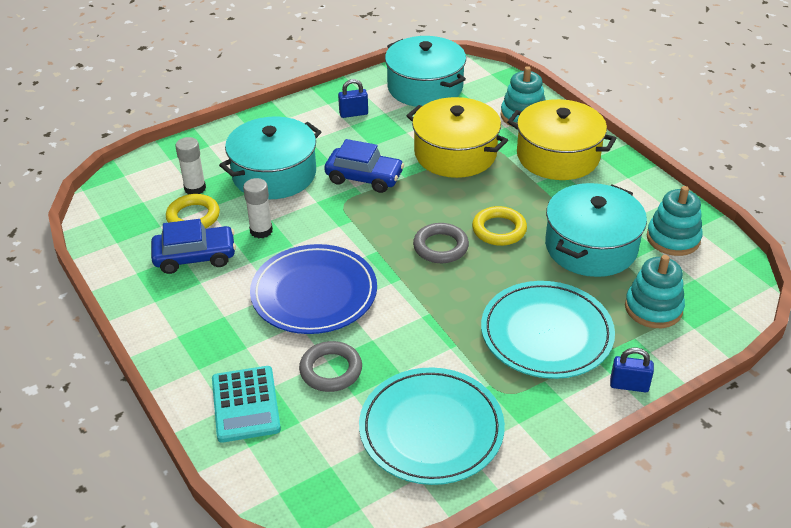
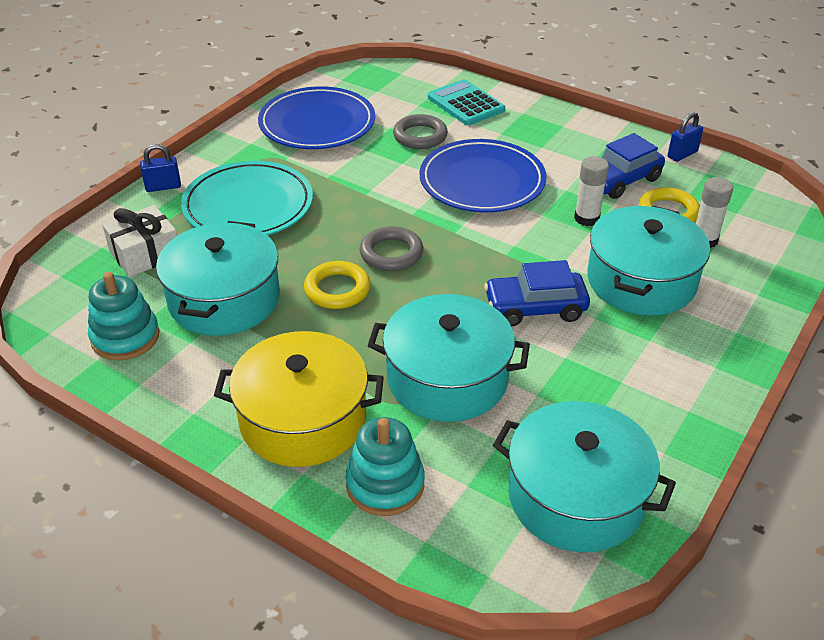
camera: 155 degrees right, 0 degrees up
blue padlock [338,79,368,118] -> blue padlock moved to [668,112,703,162]
turquoise plate [359,367,505,485] -> blue plate [258,86,375,149]
yellow pot [407,97,508,178] -> turquoise pot [368,294,530,422]
turquoise stacking toy [625,255,685,328] -> white gift [102,205,177,277]

